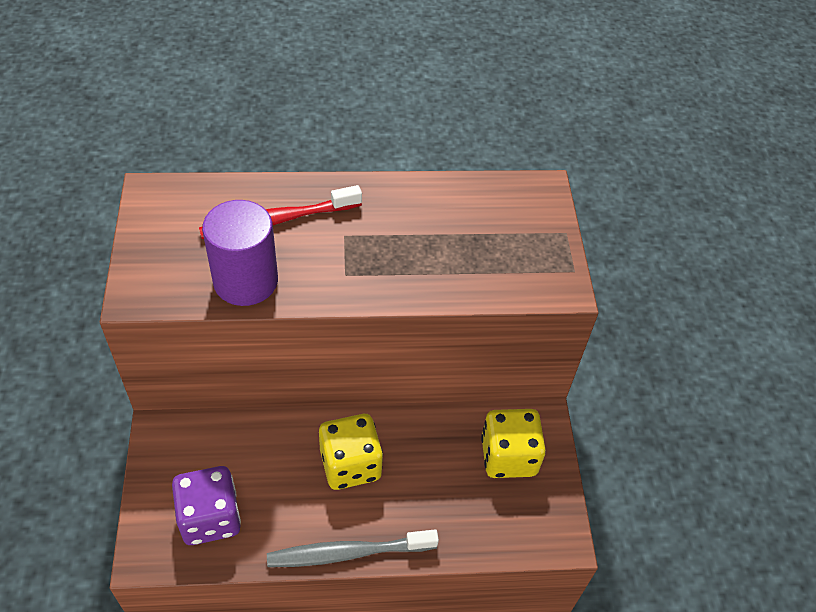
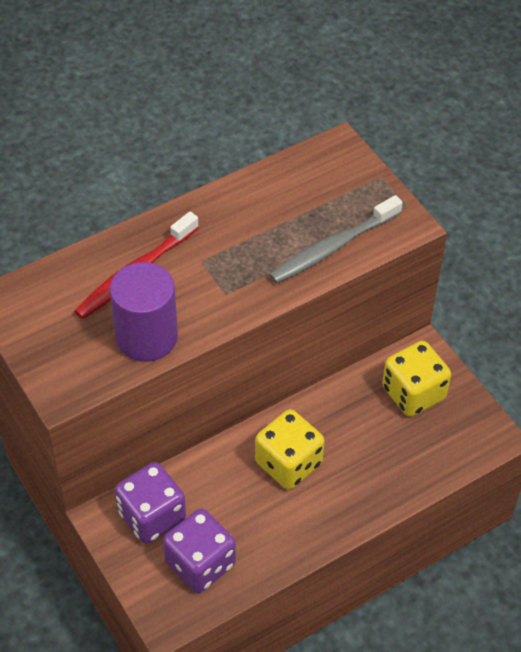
camera: 25 degrees left, 0 degrees up
grey toothbrush [267,529,439,567] -> grey toothbrush moved to [269,195,403,284]
none -> purple dice [115,462,186,544]

